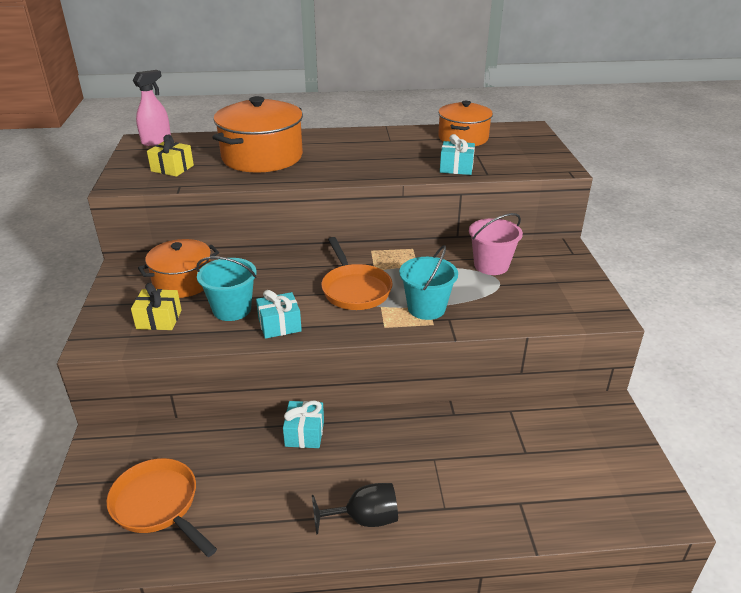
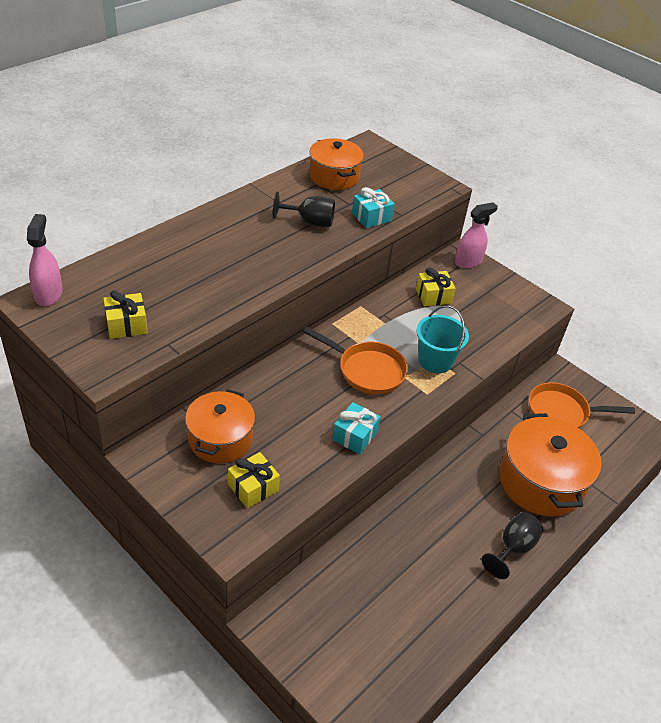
camera: 45 degrees left, 10 degrees up
orange pan [107,458,217,557] -> orange pan moved to [529,382,635,428]
turquoise bucket [196,257,257,321] -> none
orange pot [212,96,303,173] -> orange pot moved to [499,413,602,516]
turquoise gift [283,401,324,448] -> none
pink bucket [469,213,523,275] -> yellow gift [416,268,456,306]
none -> black goblet [273,192,335,227]
none -> pink spray bottle [455,202,498,268]

